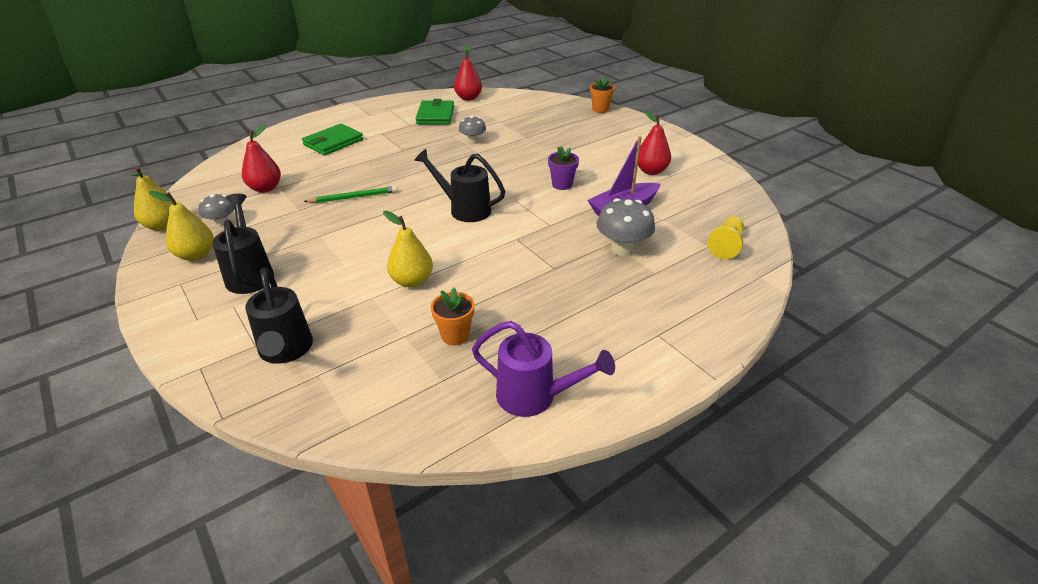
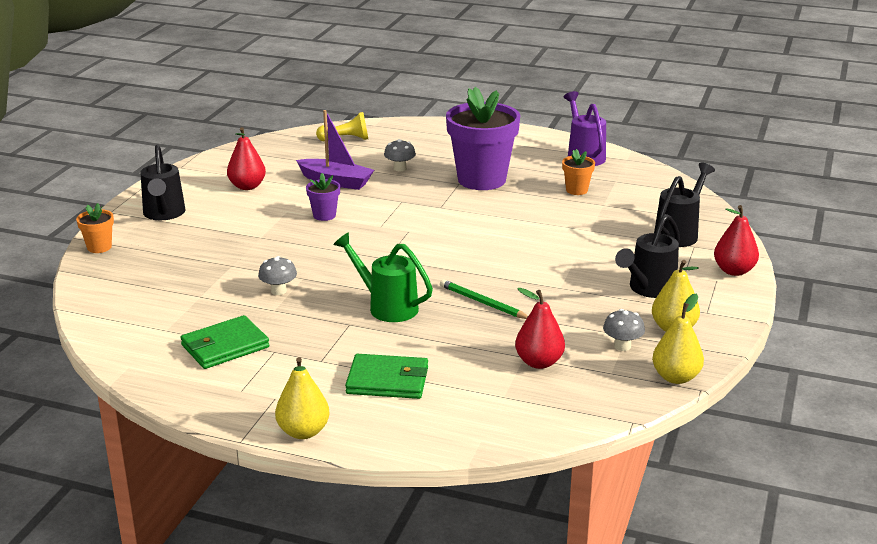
camera: 125 degrees left, 10 degrees down
yellow pear [383,211,433,288] -> yellow pear moved to [275,357,330,439]
black watering can [414,149,505,222] -> black watering can moved to [140,144,186,220]
red pear [454,45,482,101] -> red pear moved to [714,205,759,276]
grey mushroom [597,198,655,256] -> grey mushroom [384,139,416,171], size x0.63
none -> green watering can [333,232,433,322]
none -> purple flower pot [446,87,520,190]

